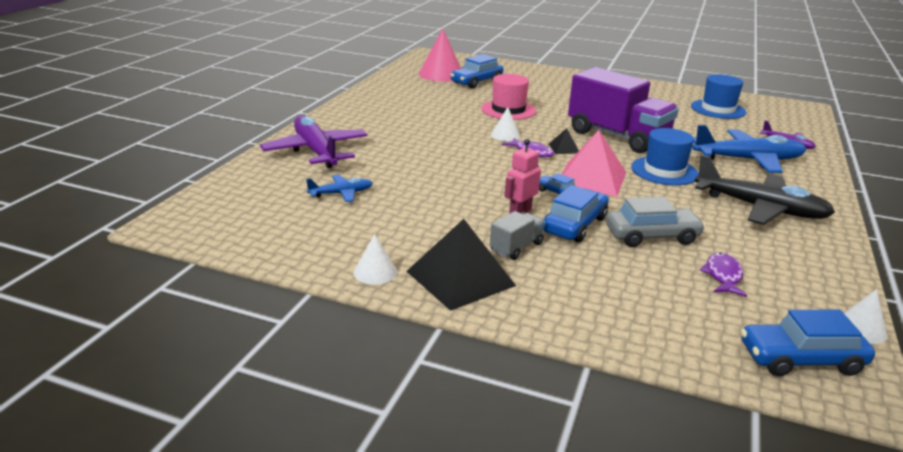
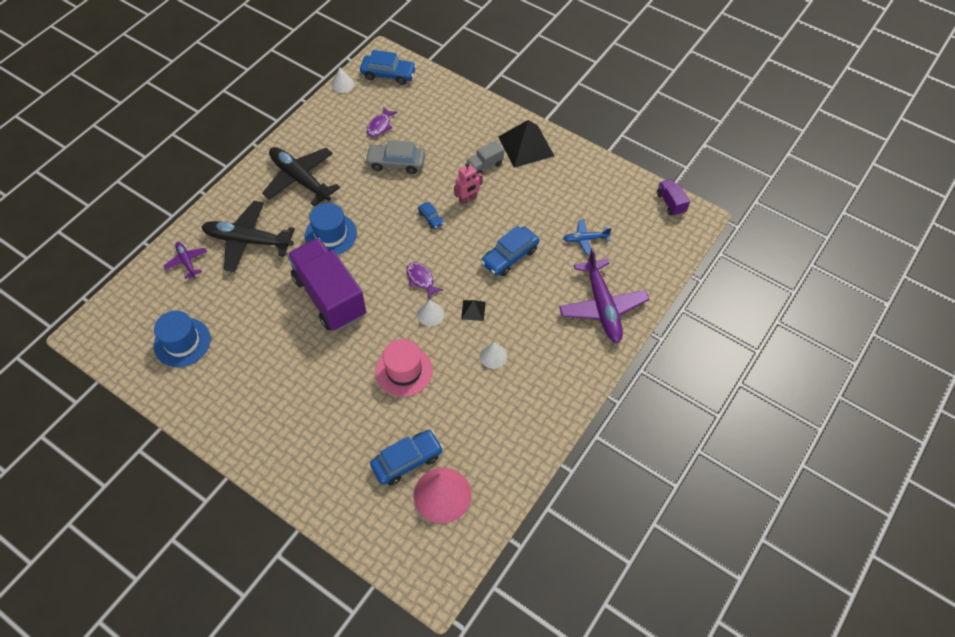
camera: 165 degrees left, 30 degrees up
white cone [353,234,397,284] -> white cone moved to [479,342,507,369]
blue car [543,185,609,243] -> blue car moved to [481,226,539,276]
black pyramid [549,128,579,154] -> black pyramid moved to [461,300,486,321]
pink pyramid [562,130,627,197] -> none
blue plane [692,125,807,173] -> black plane [201,201,295,272]
none -> purple truck [657,179,690,216]

